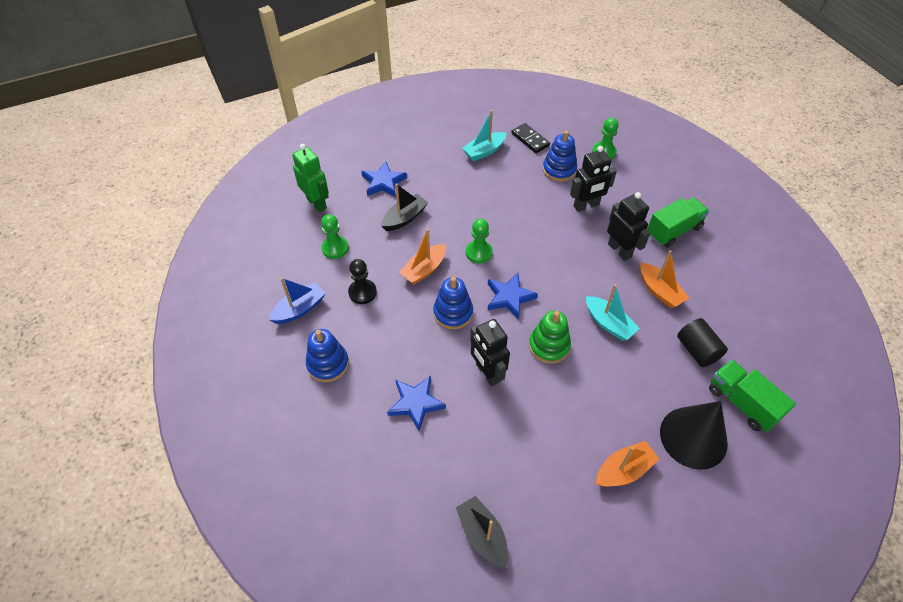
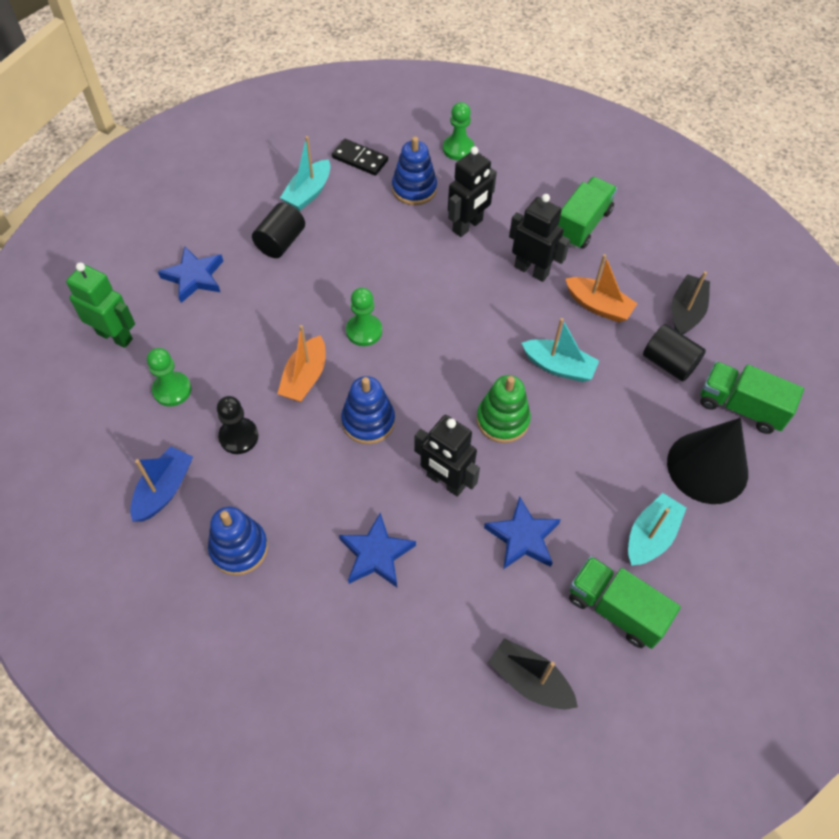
camera: 25 degrees left, 5 degrees up
black boat [381,184,428,231] -> black boat moved to [671,271,710,335]
blue star [488,273,538,319] -> blue star moved to [484,496,561,569]
orange boat [596,441,659,486] -> turquoise boat [628,493,686,566]
none -> black cylinder [252,202,305,258]
none -> green truck [569,556,681,649]

